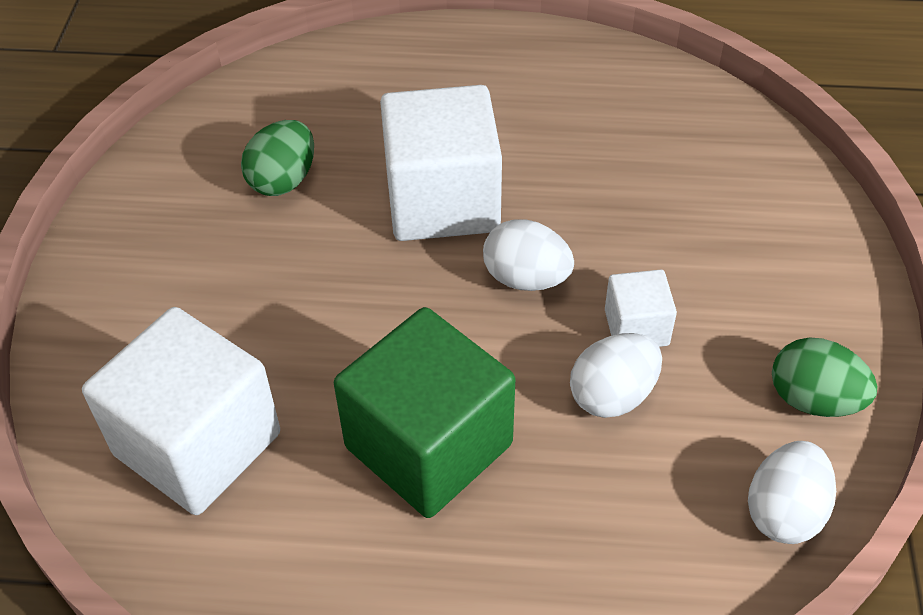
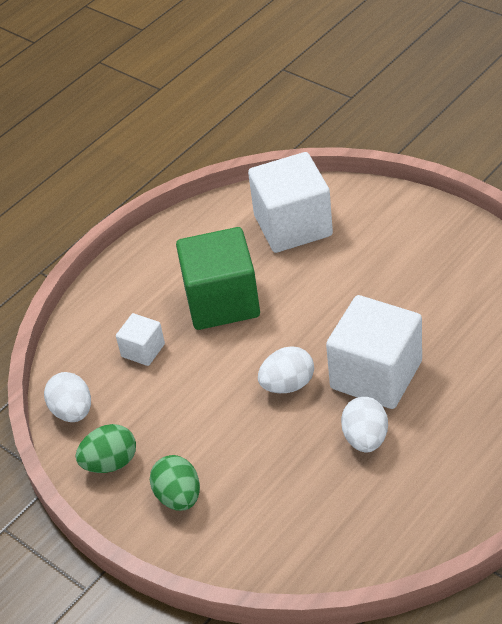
camera: 130 degrees right, 5 degrees down
green egg [241,120,314,196] -> green egg moved to [150,455,200,511]
white egg [570,333,662,418] -> white egg moved to [341,397,388,452]
white cube [605,269,677,347] -> white cube moved to [116,313,165,366]

